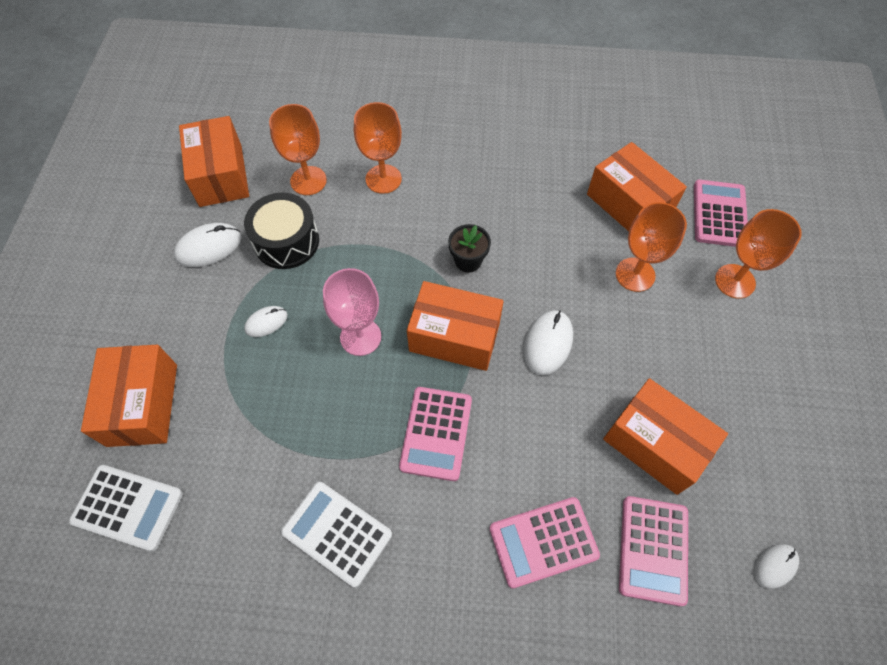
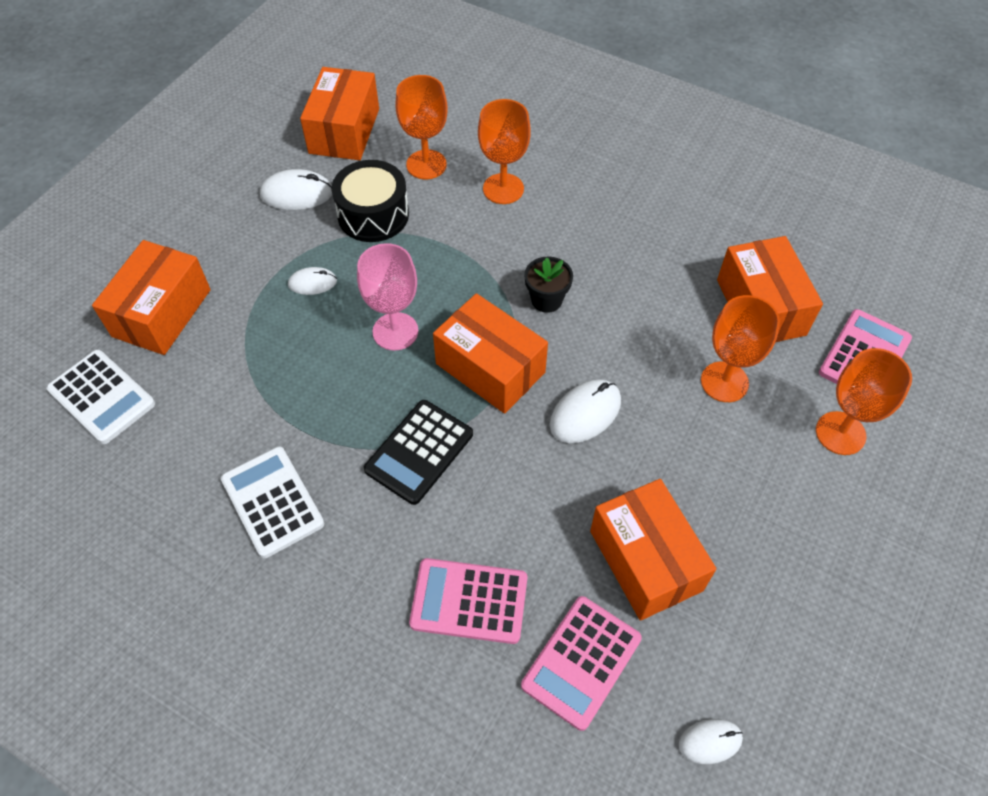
camera: 25 degrees right, 5 degrees down
pink calculator [399,387,472,481] -> black calculator [364,400,473,505]

